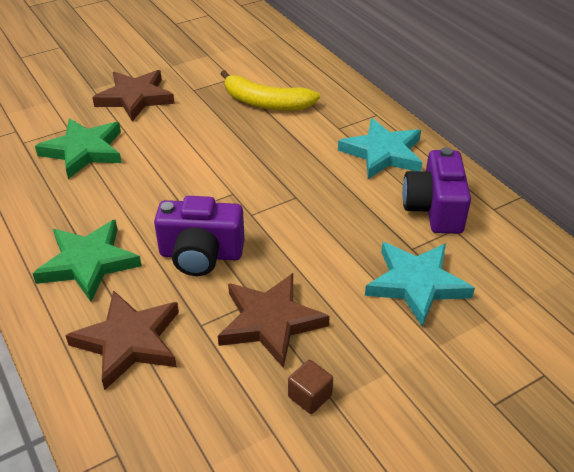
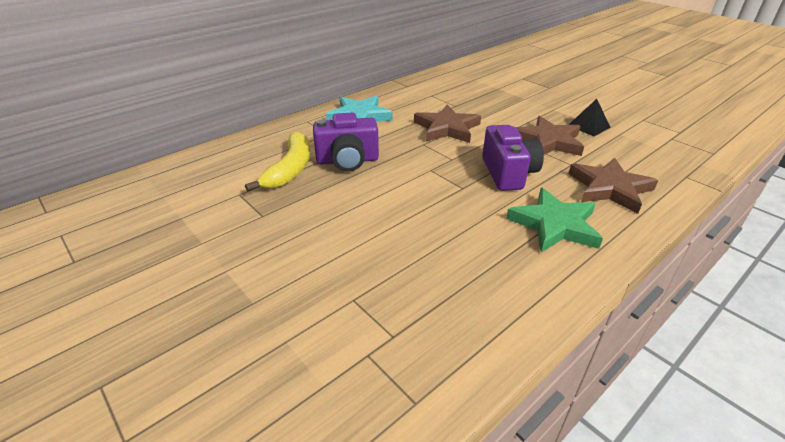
camera: 100 degrees left, 5 degrees down
green star [35,118,122,179] -> none
brown star [92,70,175,121] -> brown star moved to [414,104,481,143]
brown cube [288,360,333,414] -> black pyramid [569,99,611,136]
turquoise star [365,242,475,327] -> none
purple camera [402,147,471,234] -> purple camera moved to [313,112,379,171]

